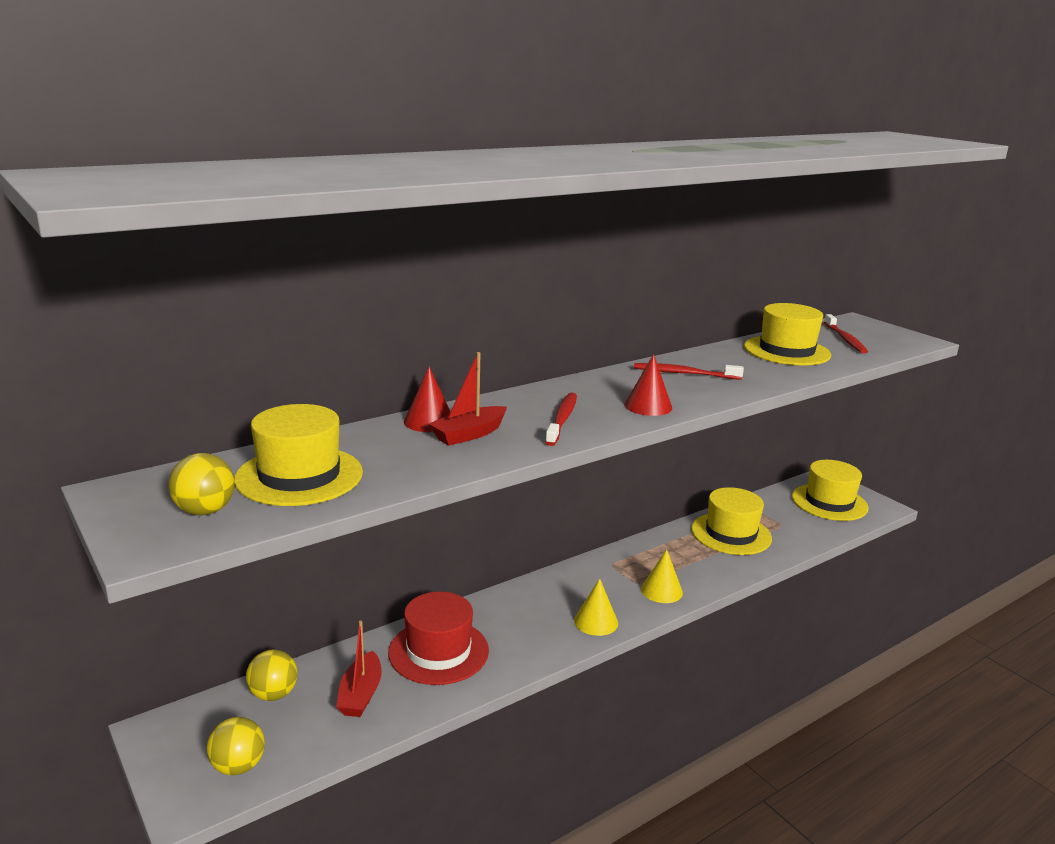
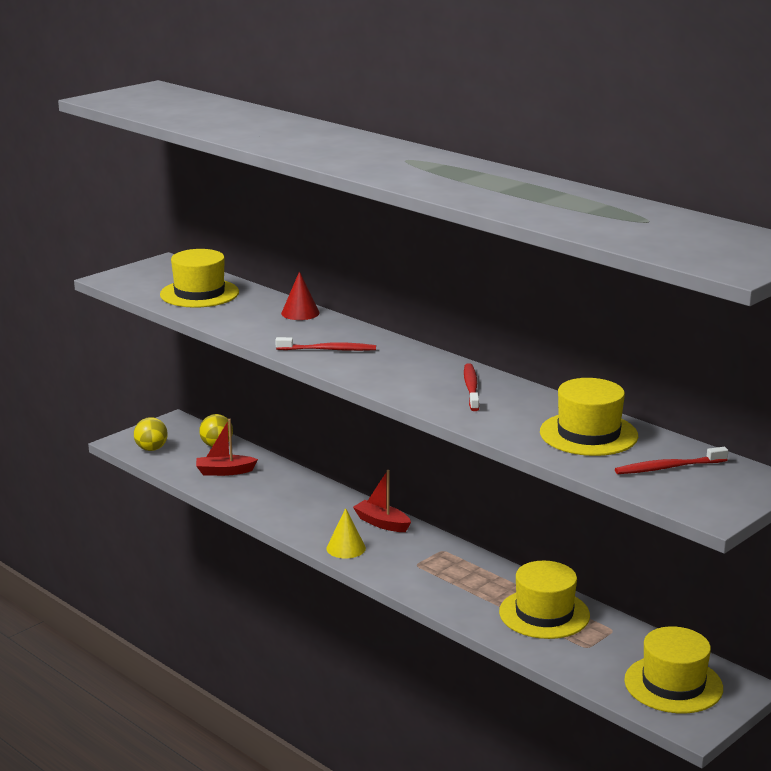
camera: 80 degrees right, 0 degrees up
yellow ball [168,453,235,516] -> none
red hat [388,592,489,685] -> none
red boat [429,352,507,446] -> red boat moved to [353,470,411,532]
red cone [625,354,672,416] -> none
yellow cone [641,550,683,603] -> none

